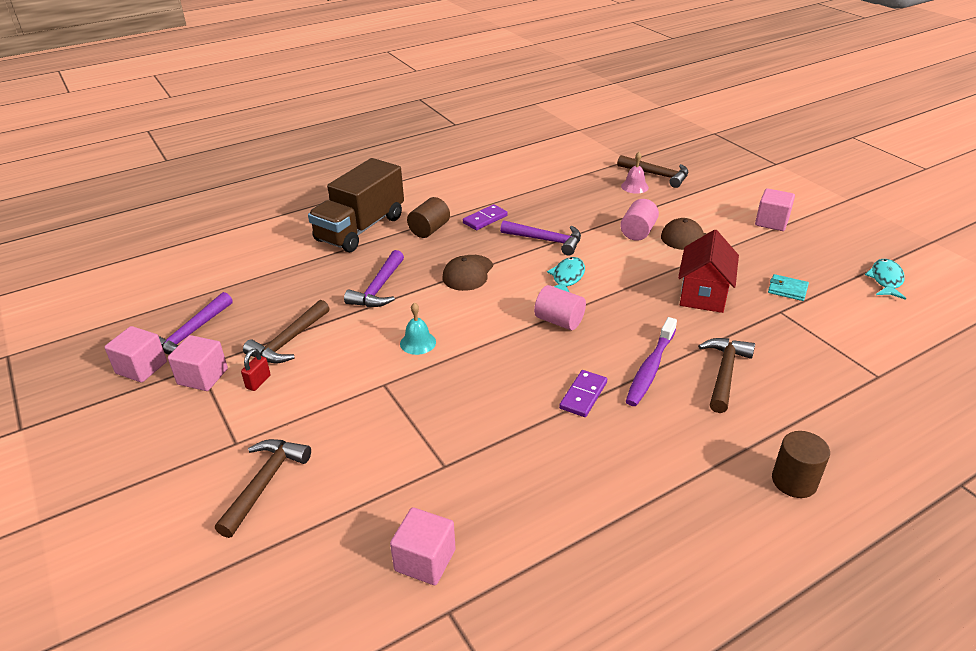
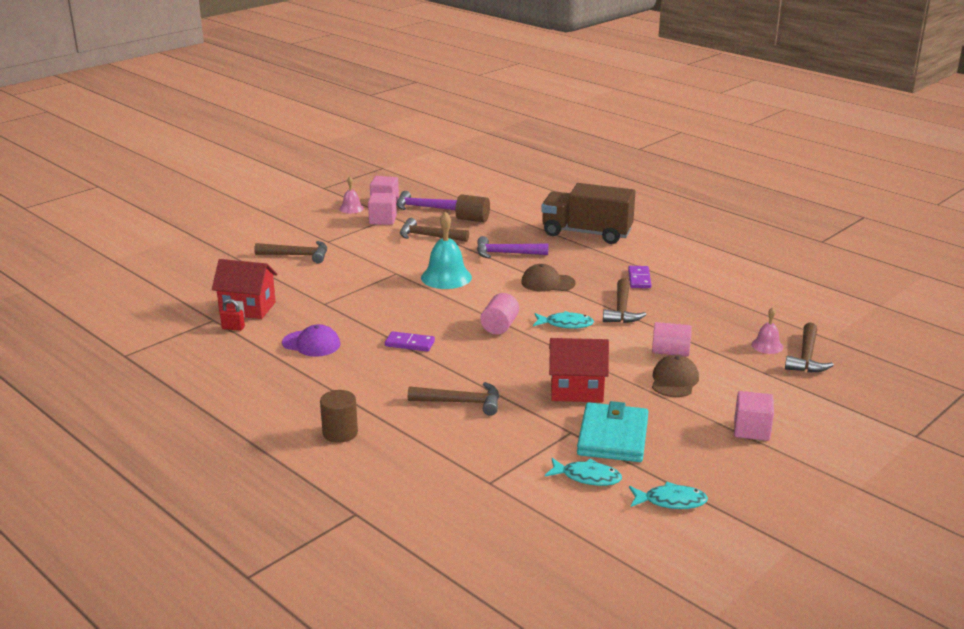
camera: 75 degrees right, 10 degrees down
red padlock [241,349,271,391] -> red padlock moved to [220,299,245,331]
pink cube [390,507,456,585] -> red house [212,259,277,319]
turquoise bell [400,303,436,355] -> turquoise bell [421,212,472,289], size x1.82
brown cylinder [407,197,450,238] -> brown cylinder moved to [455,194,490,222]
purple domino [463,204,508,230] -> purple domino turned 60 degrees clockwise [628,266,652,288]
purple hammer [500,220,581,256] -> brown hammer [603,278,646,323]
purple toothbrush [626,317,677,406] -> none
turquoise wallet [768,274,809,301] -> turquoise wallet [577,401,648,462], size x2.12
none -> purple cap [282,324,341,357]
none -> pink bell [339,177,364,214]
none -> turquoise fish [545,458,622,486]

